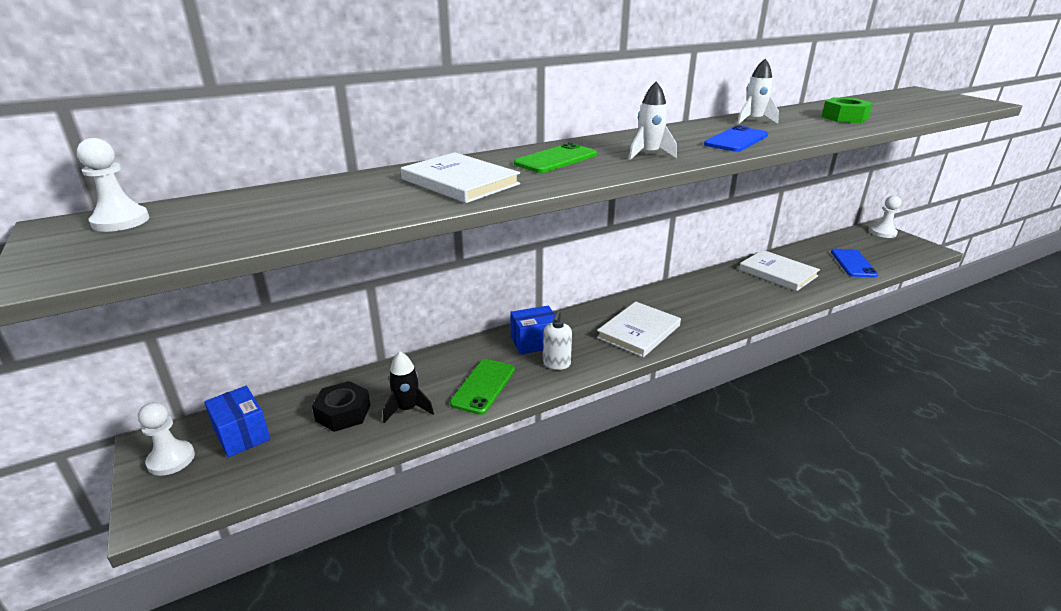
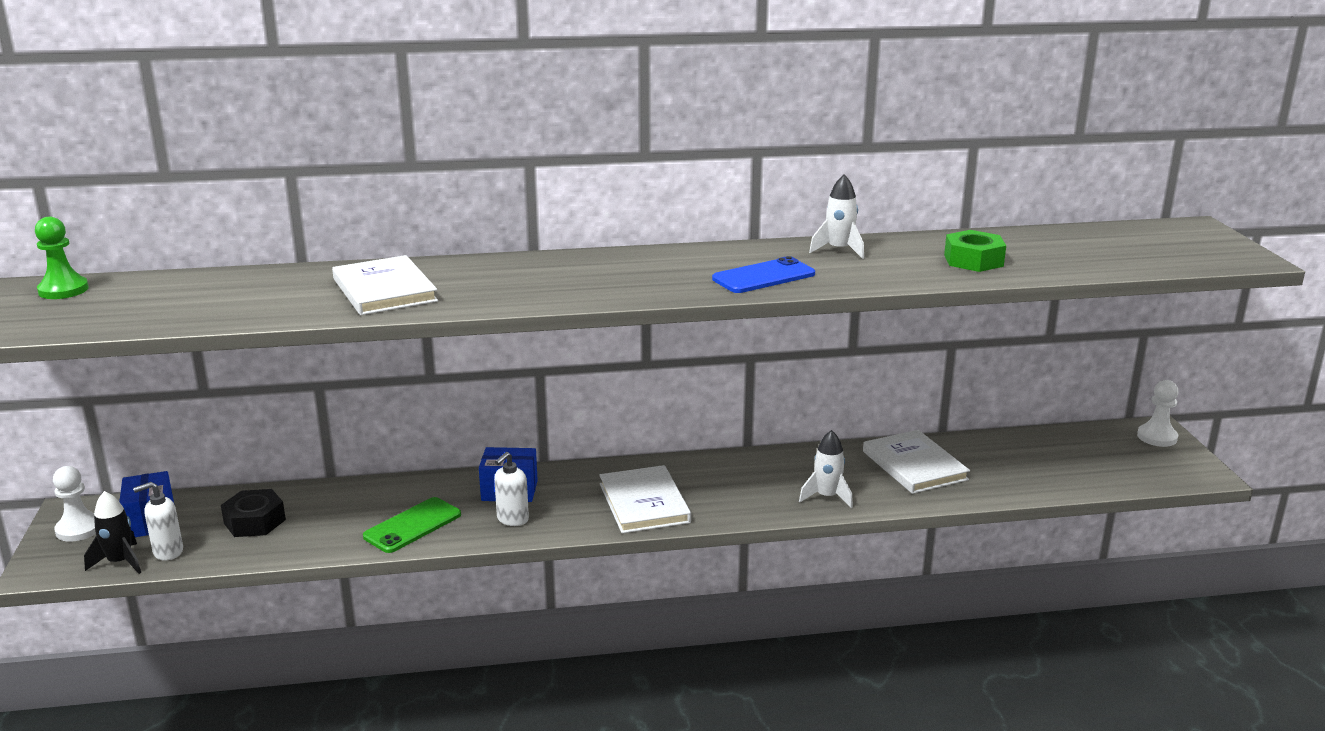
camera: 20 degrees right, 5 degrees down
white pawn [77,138,149,232] -> green pawn [35,217,89,299]
black rocket [383,352,434,423] -> black rocket moved to [84,491,141,574]
green phone [514,143,597,173] -> none
white book [597,302,681,357] -> white book turned 75 degrees counterclockwise [599,465,691,533]
white rocket [629,81,677,160] -> white rocket moved to [799,430,853,508]
blue phone [831,249,878,278] -> none
none -> white soap dispenser [133,482,183,561]

